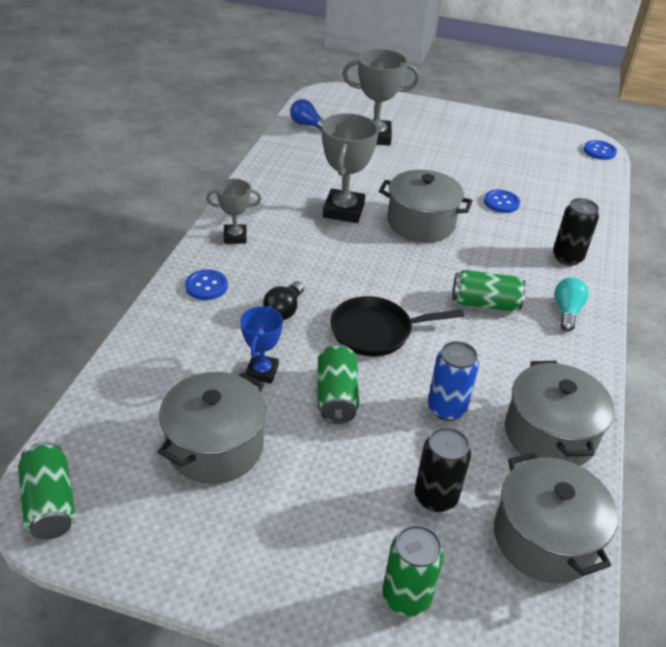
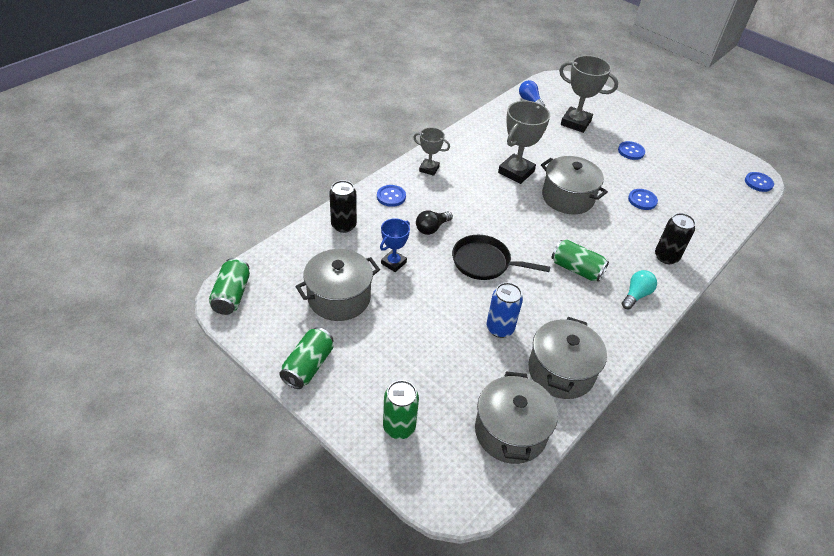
camera: 25 degrees right, 5 degrees up
green can [317,344,359,424] -> green can moved to [279,327,334,389]
black can [415,427,471,512] -> black can moved to [329,180,357,233]
none -> blue button [618,141,645,160]

